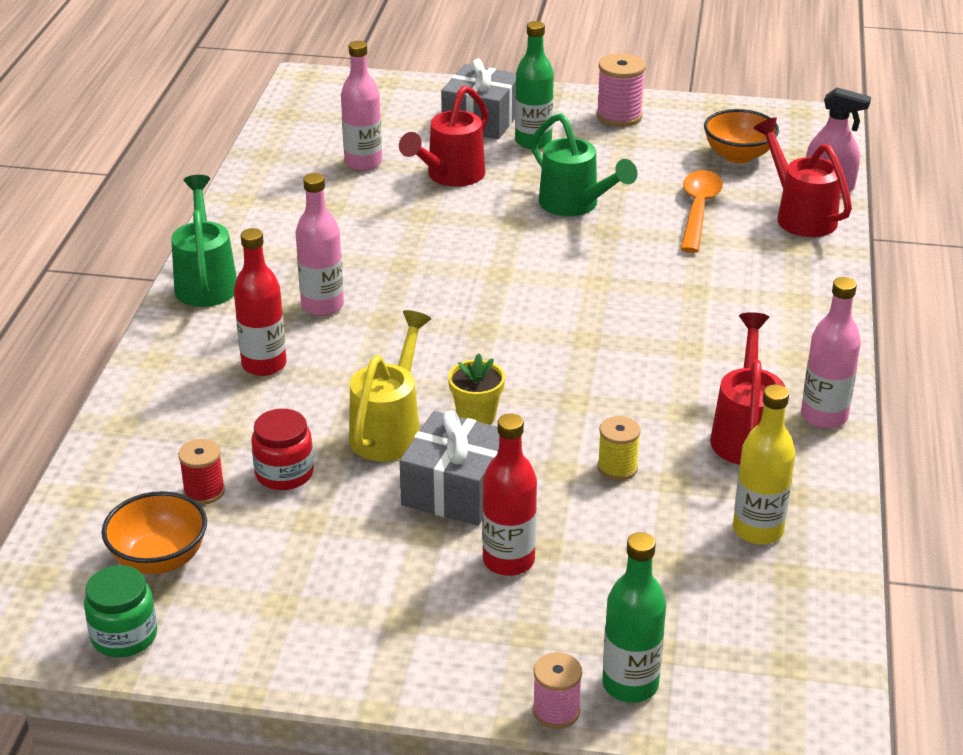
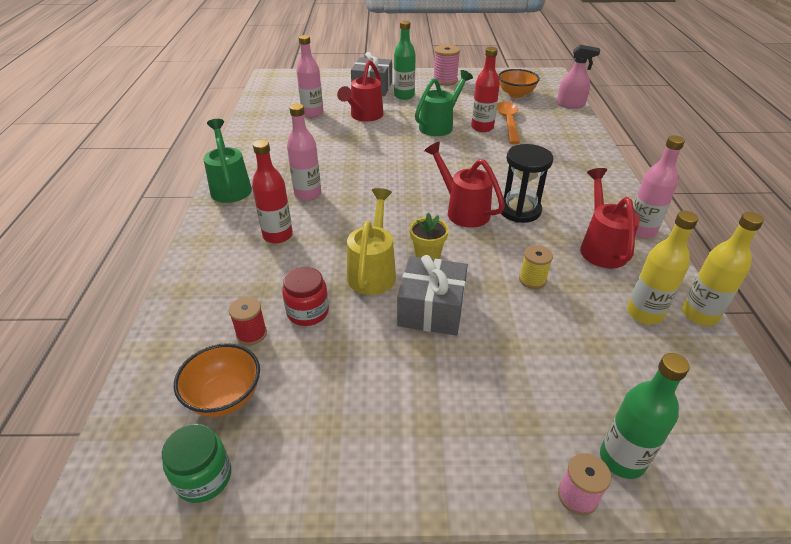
camera: 10 degrees left, 5 degrees up
red bottle [482,413,537,576] -> red bottle moved to [471,47,500,132]
green watering can [531,113,637,216] -> green watering can turned 90 degrees counterclockwise [415,70,473,136]
red watering can [753,117,852,237] -> red watering can moved to [424,142,505,228]
none -> black hourglass [501,144,553,223]
none -> yellow bottle [682,212,764,326]

